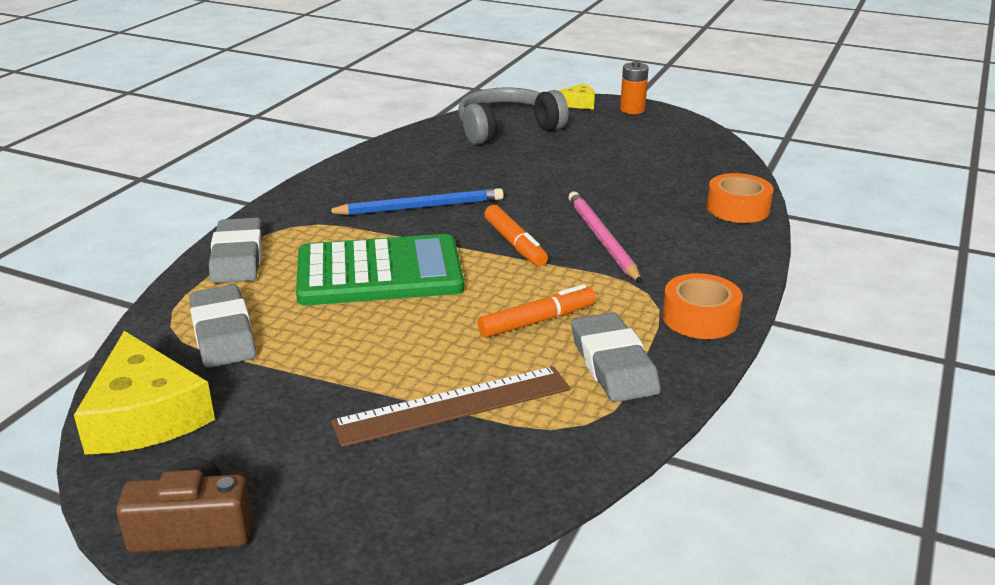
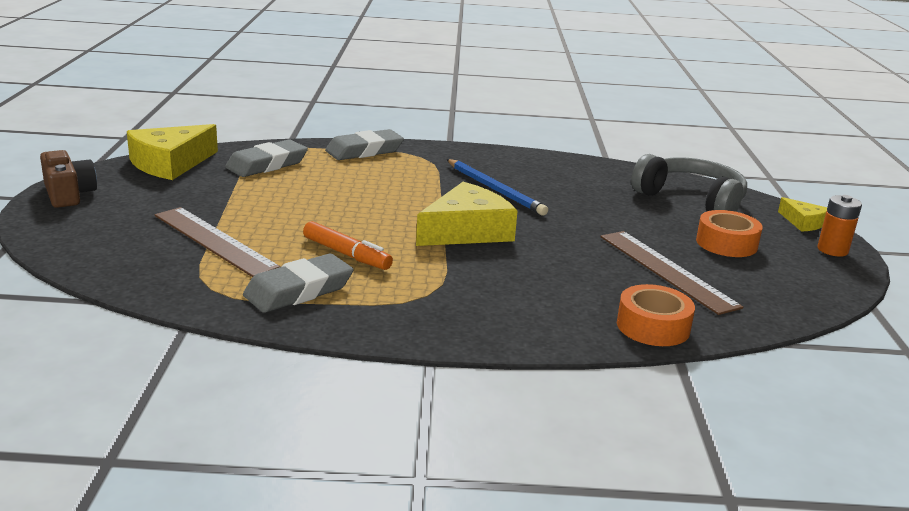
camera: 65 degrees right, 5 degrees down
green calculator [296,234,464,305] -> none
orange marker [484,205,548,266] -> yellow cheese [416,182,518,246]
pink pencil [568,192,642,283] -> none
orange tape [662,273,743,339] -> orange tape moved to [696,210,763,257]
none -> brown ruler [600,231,743,315]

